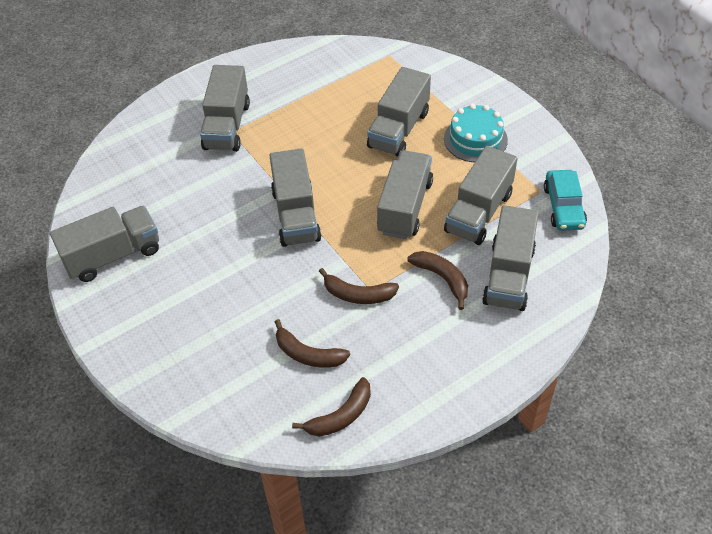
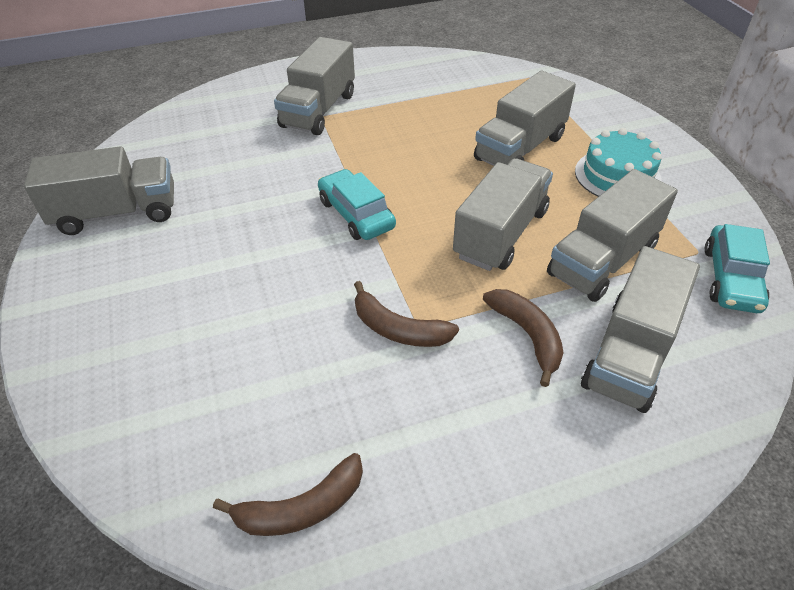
camera: 15 degrees right, 5 degrees down
grey truck [269,148,322,247] -> turquoise car [318,169,396,240]
brown banana [275,319,350,368] -> none

